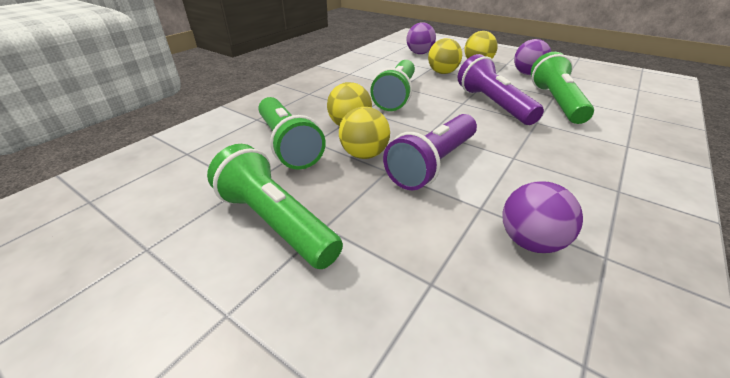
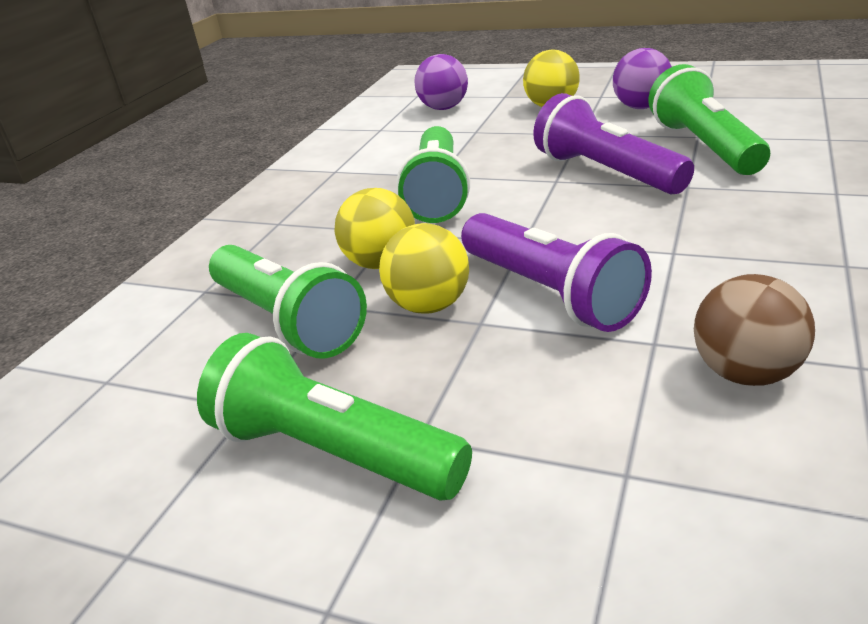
camera: 10 degrees left, 5 degrees down
purple flashlight [383,114,477,190] -> purple flashlight turned 60 degrees counterclockwise [461,213,652,332]
yellow ball [428,38,462,74] -> none
purple ball [503,181,583,253] -> brown ball [694,274,815,386]

